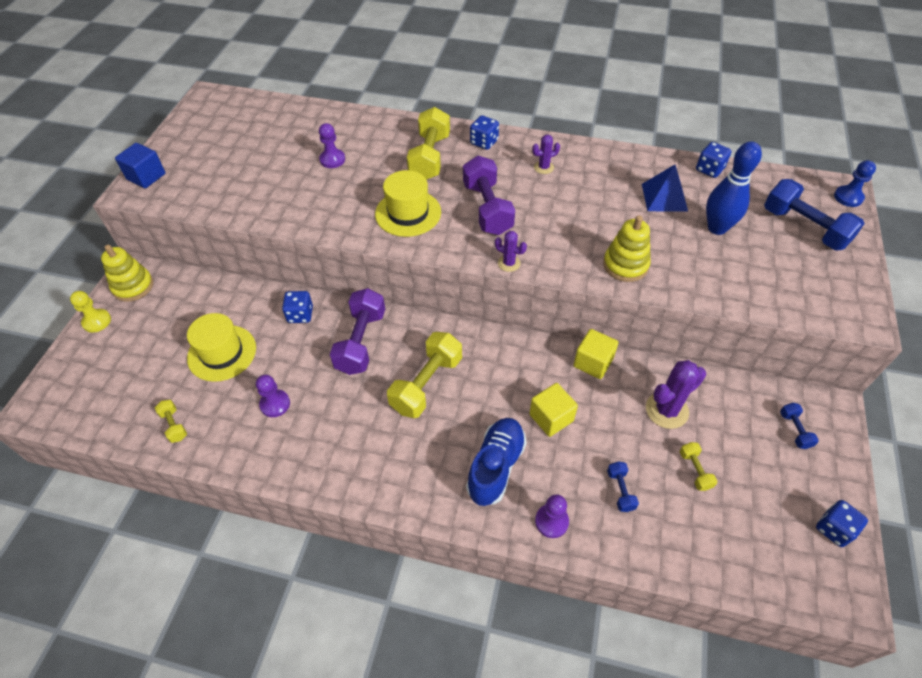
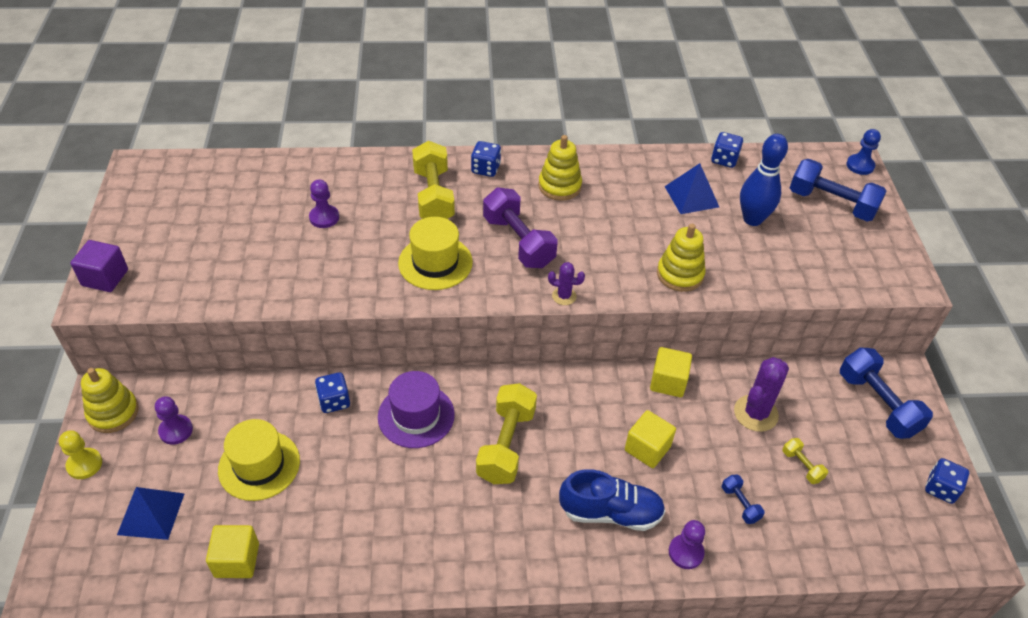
camera: 20 degrees left, 5 degrees down
blue cube [115,143,165,189] -> purple cube [71,240,128,292]
yellow dumbbell [155,400,187,443] -> yellow cube [206,525,259,578]
purple pawn [256,375,290,417] -> purple pawn moved to [155,396,193,445]
purple dumbbell [330,288,385,375] -> purple hat [378,371,455,448]
blue shoe [466,418,527,506] -> blue shoe turned 90 degrees clockwise [559,469,665,531]
purple cactus [532,135,560,174] -> yellow stacking toy [538,135,582,201]
blue dumbbell [780,403,819,449] -> blue dumbbell [840,347,933,439], size x2.11
none -> blue pyramid [117,487,185,540]

